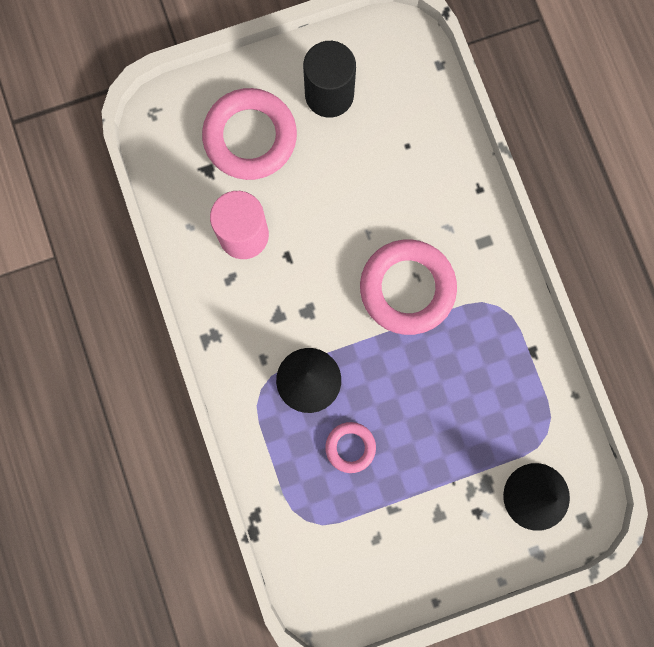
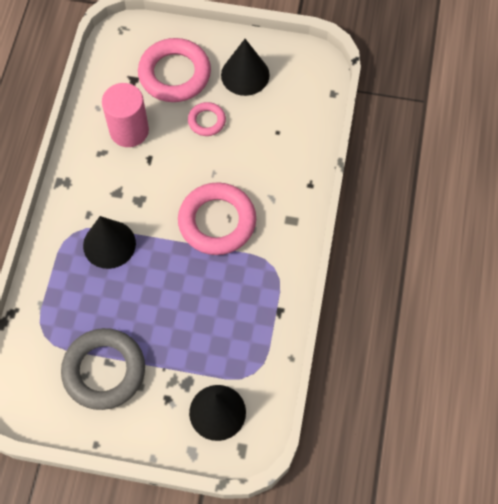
camera: 30 degrees right, 15 degrees down
black cylinder [303,41,356,118] -> black cone [221,39,270,96]
pink ring [325,422,376,473] -> pink ring moved to [188,102,226,136]
none -> grey ring [61,328,145,410]

